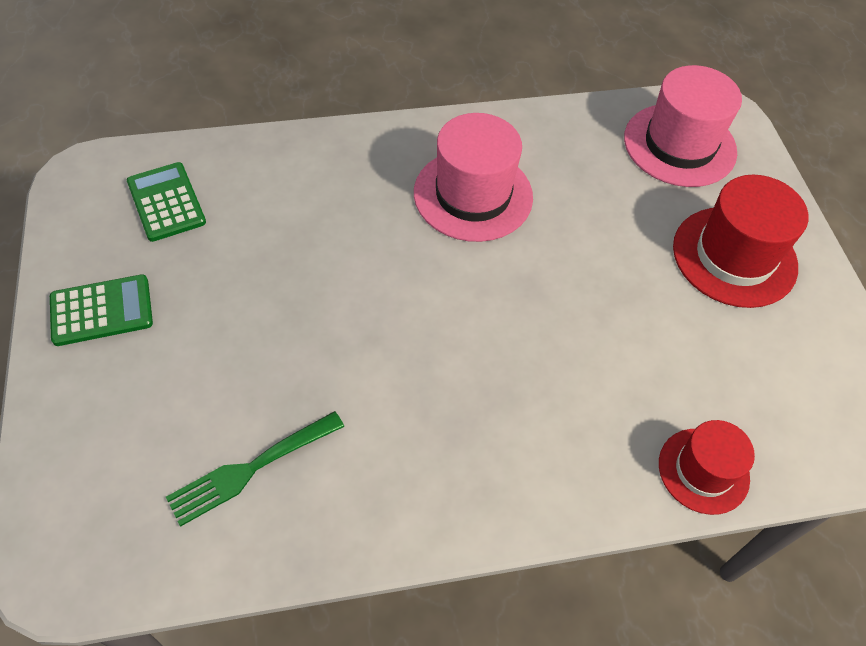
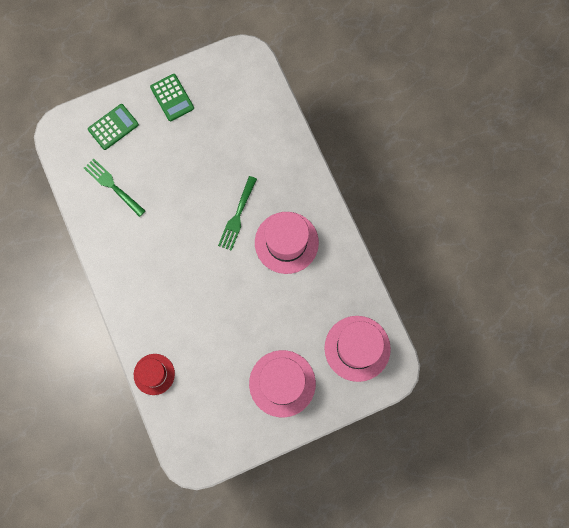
camera: 80 degrees right, 20 degrees up
green calculator [127,162,206,242] -> green calculator moved to [88,104,139,150]
red hat [673,175,808,308] -> pink hat [249,350,316,417]
none -> green fork [218,176,257,251]

